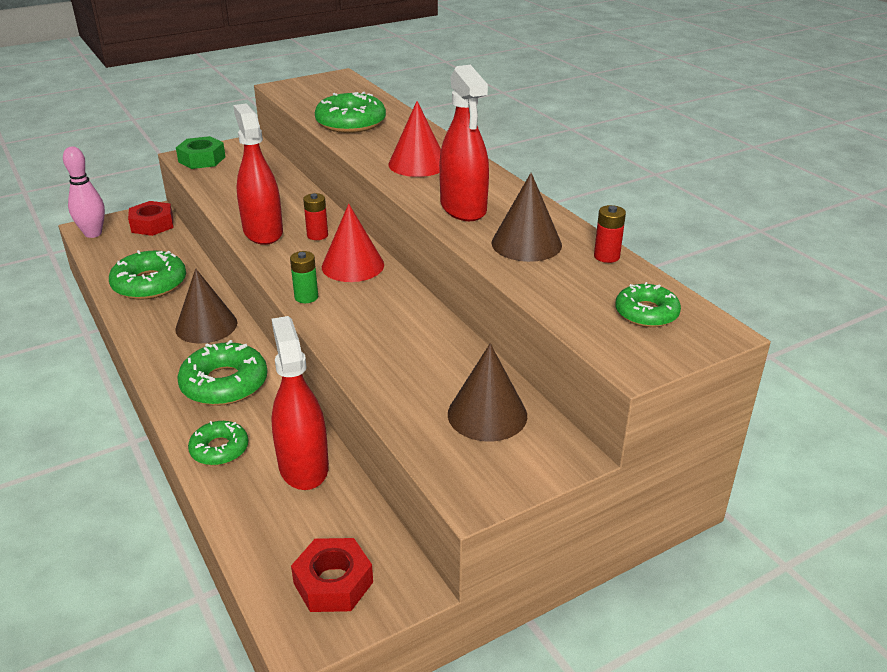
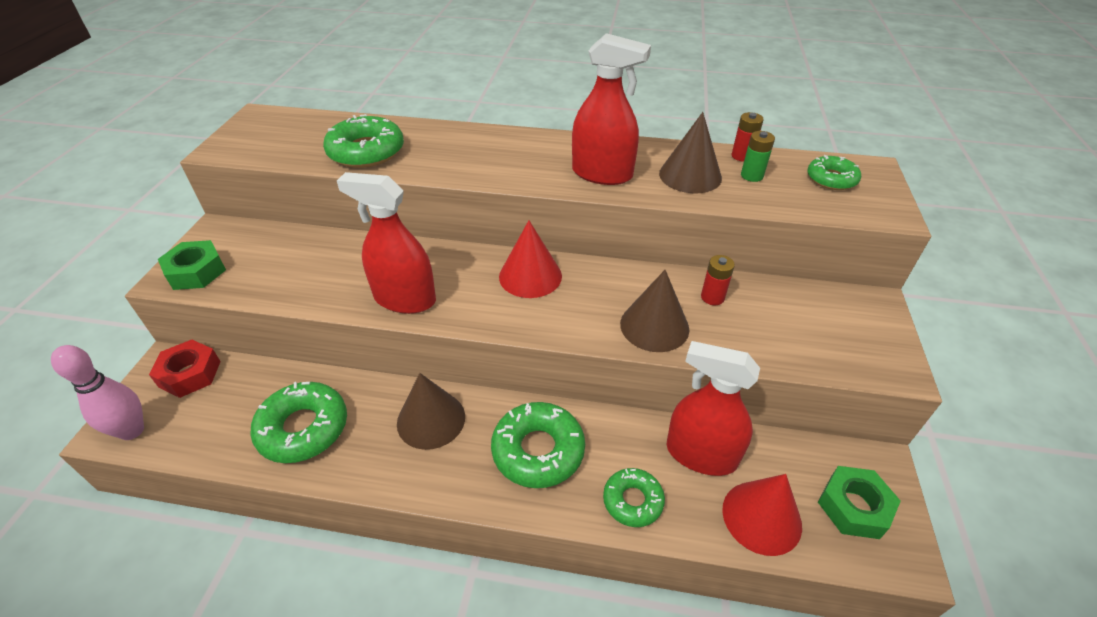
camera: 50 degrees left, 10 degrees up
green battery [290,251,318,303] -> green battery moved to [741,131,775,182]
red nut [291,538,373,612] -> green nut [818,466,901,539]
red battery [303,193,328,240] -> red battery moved to [701,255,735,305]
red cone [388,101,441,177] -> red cone moved to [722,474,802,556]
brown cone [448,343,527,442] -> brown cone moved to [620,270,689,352]

